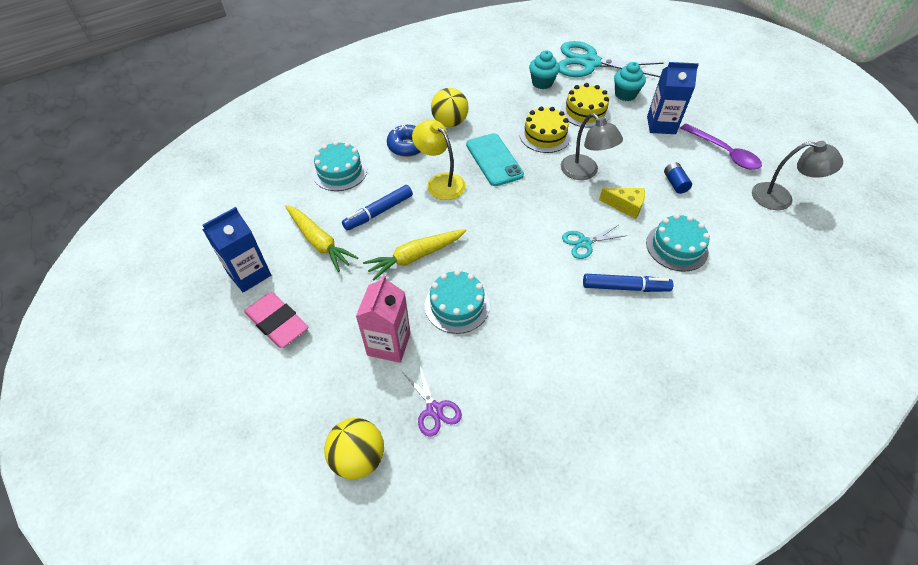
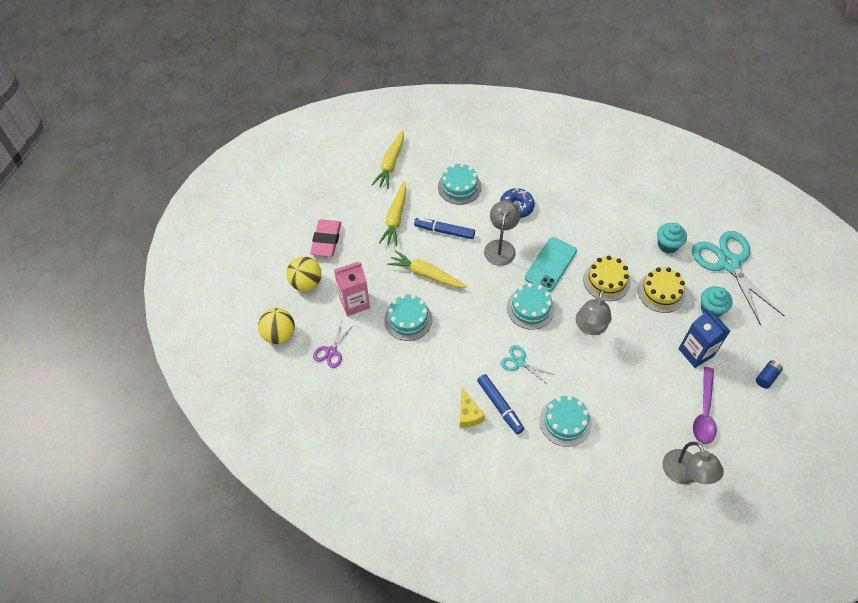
camera: 55 degrees right, 5 degrees up
blue carton [202,207,271,293] -> none
yellow lamp [412,120,466,200] -> grey lamp [484,200,520,266]
yellow ball [431,88,468,127] -> yellow ball moved to [286,256,322,291]
yellow cheese [599,188,645,219] -> yellow cheese moved to [460,388,485,428]
blue battery [664,162,692,194] -> blue battery moved to [756,360,783,389]
none -> yellow carrot [372,130,404,189]
none -> turquoise cake [507,283,555,330]

